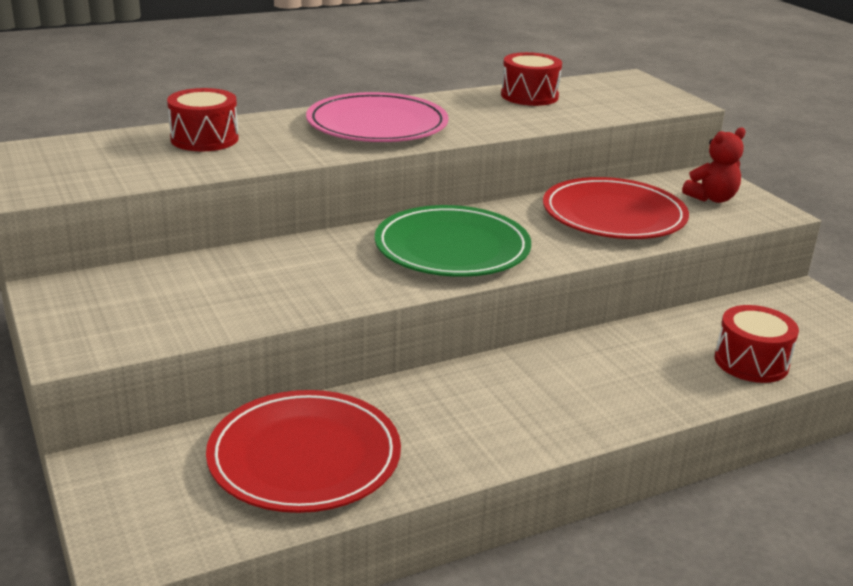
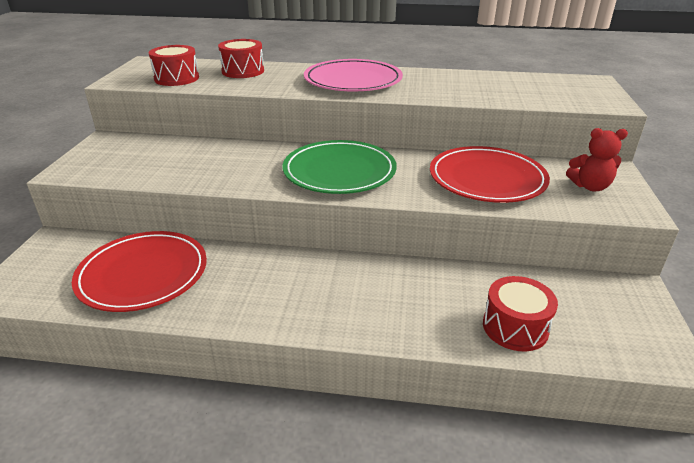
camera: 35 degrees right, 5 degrees up
red drum [501,52,562,106] -> red drum moved to [149,45,199,86]

